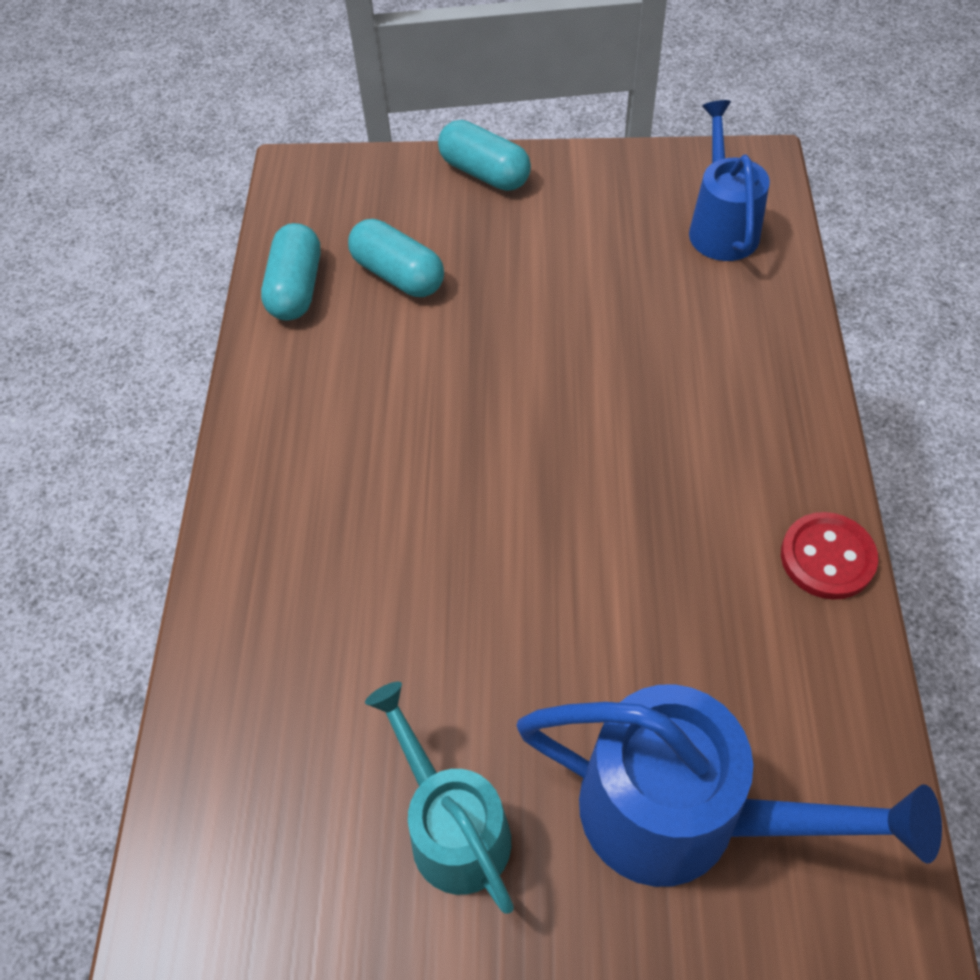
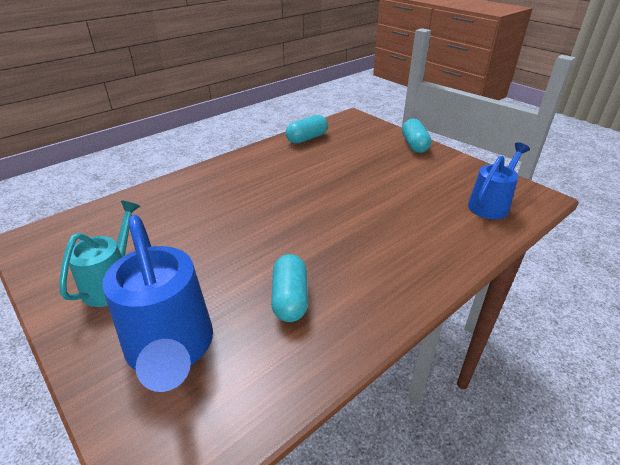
camera: 45 degrees right, 20 degrees down
turquoise capsule [348,219,444,297] -> turquoise capsule moved to [271,254,308,322]
red button [781,512,878,600] -> none

